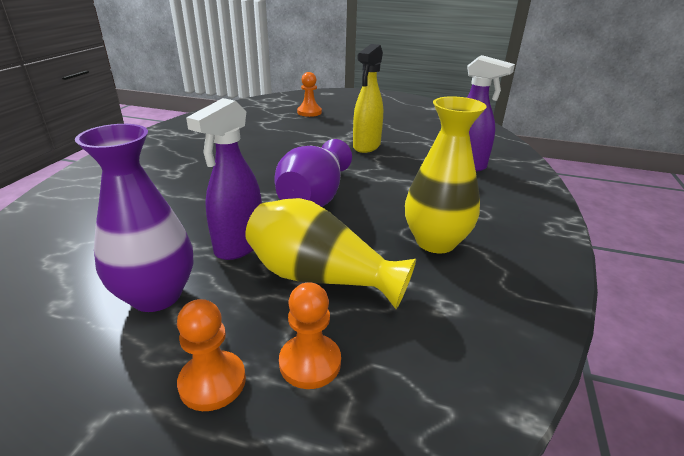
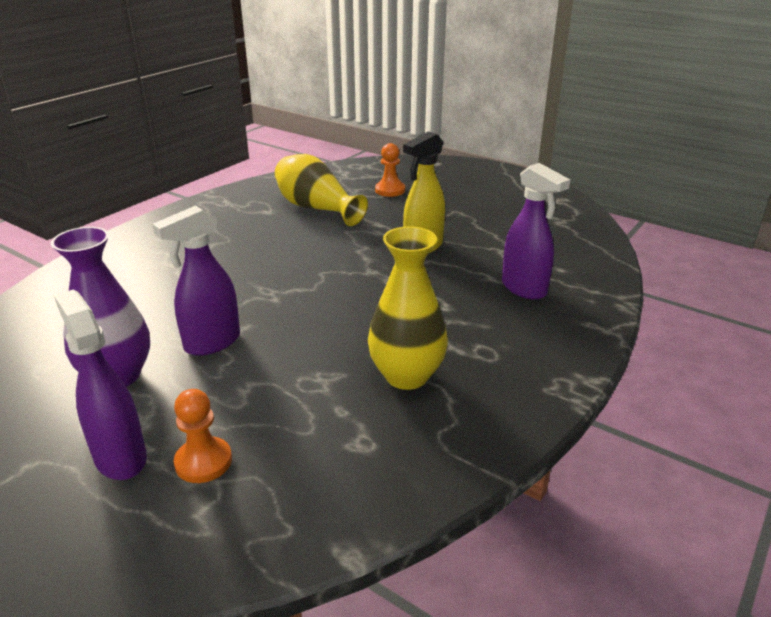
camera: 20 degrees right, 0 degrees up
orange pawn [177,299,246,411] -> purple spray bottle [54,289,147,480]
yellow vase [245,198,416,309] -> yellow vase moved to [275,154,368,226]
purple vase [275,139,352,207] -> none

